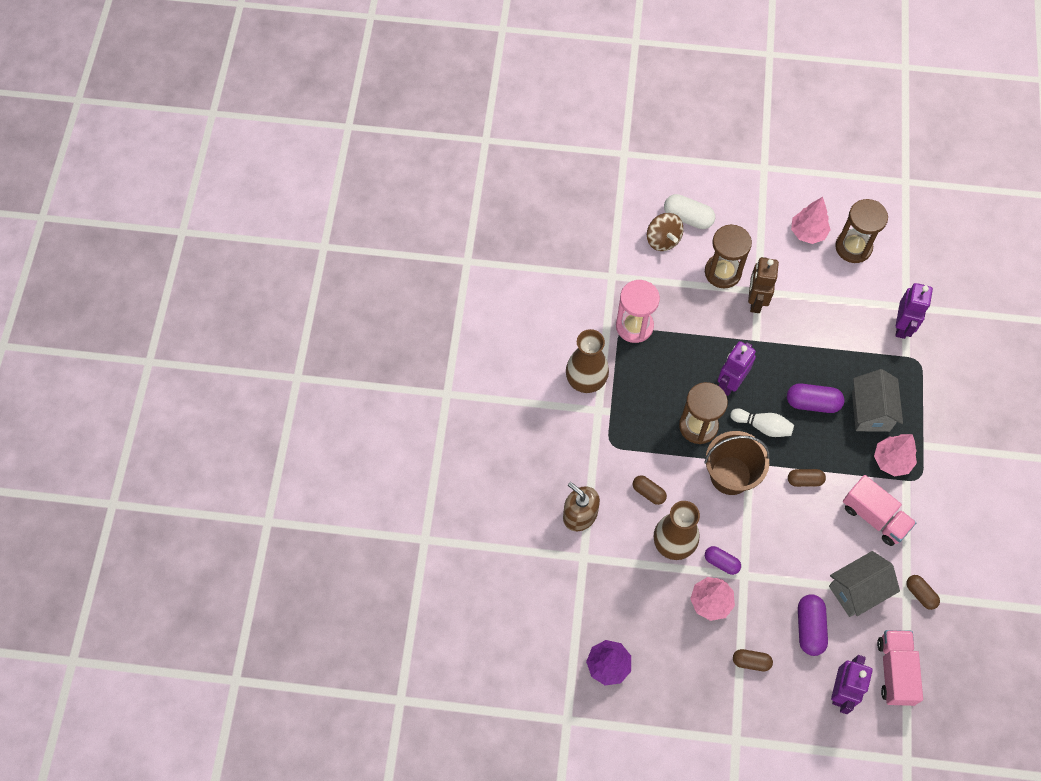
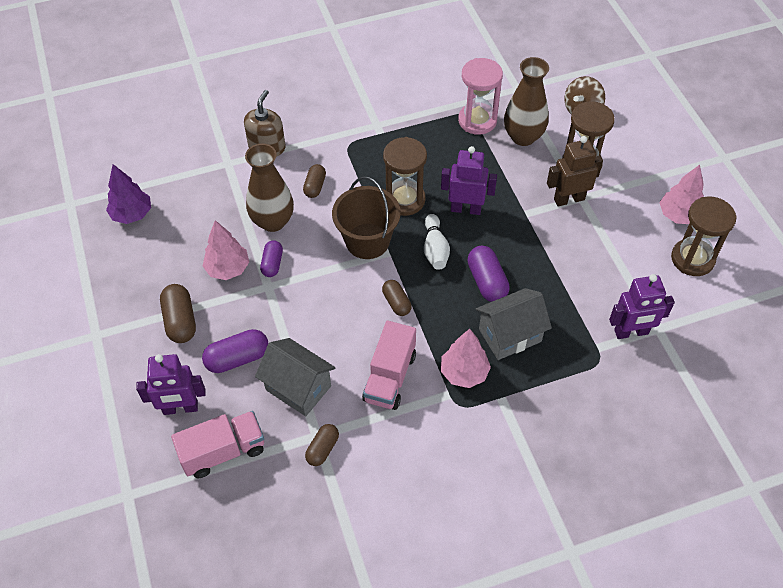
camera: 65 degrees right, 10 degrees down
brown vase [566,329,609,393] -> brown vase moved to [504,57,549,146]
white capsule [664,194,715,229] -> none
brown capsule [733,649,773,671] -> brown capsule [160,284,196,343], size x1.54

